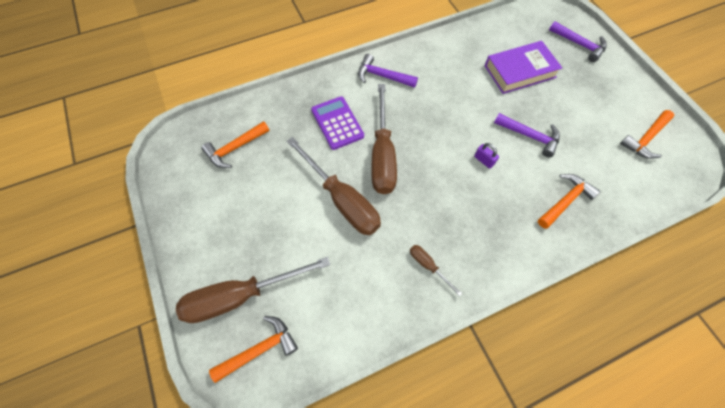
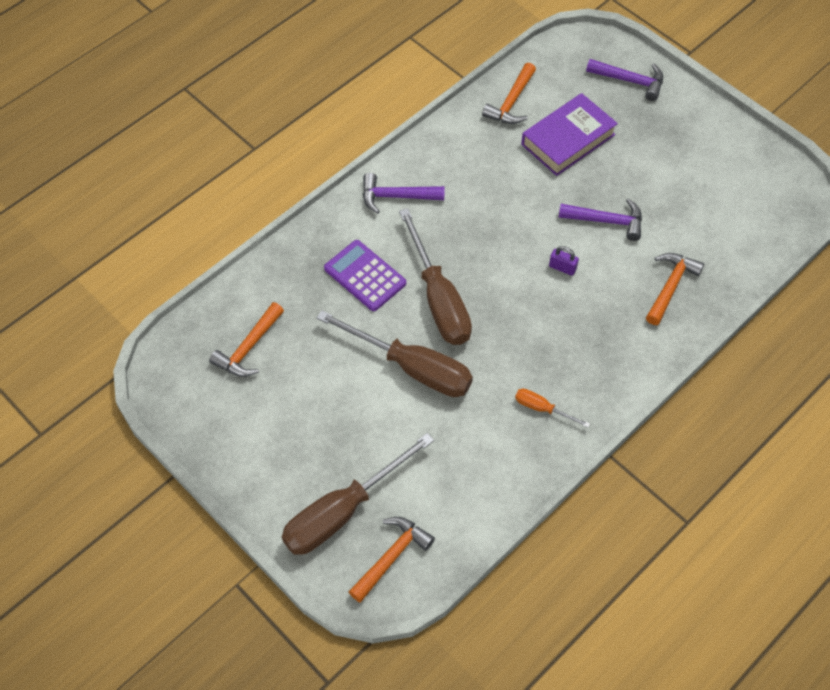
camera: 20 degrees left, 5 degrees down
brown screwdriver [410,245,462,296] -> orange screwdriver [515,388,590,428]
orange hammer [620,110,674,159] -> orange hammer moved to [482,63,536,124]

